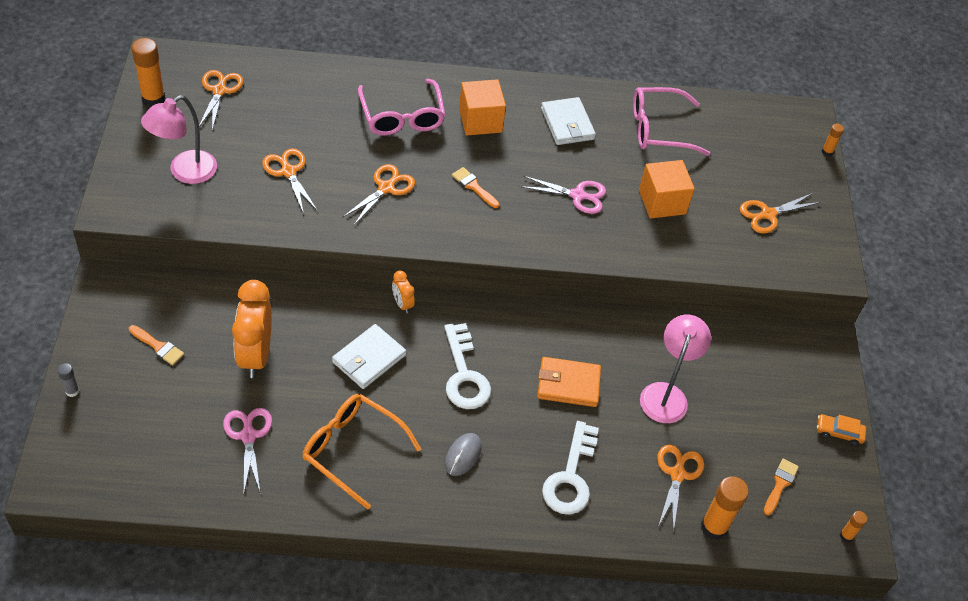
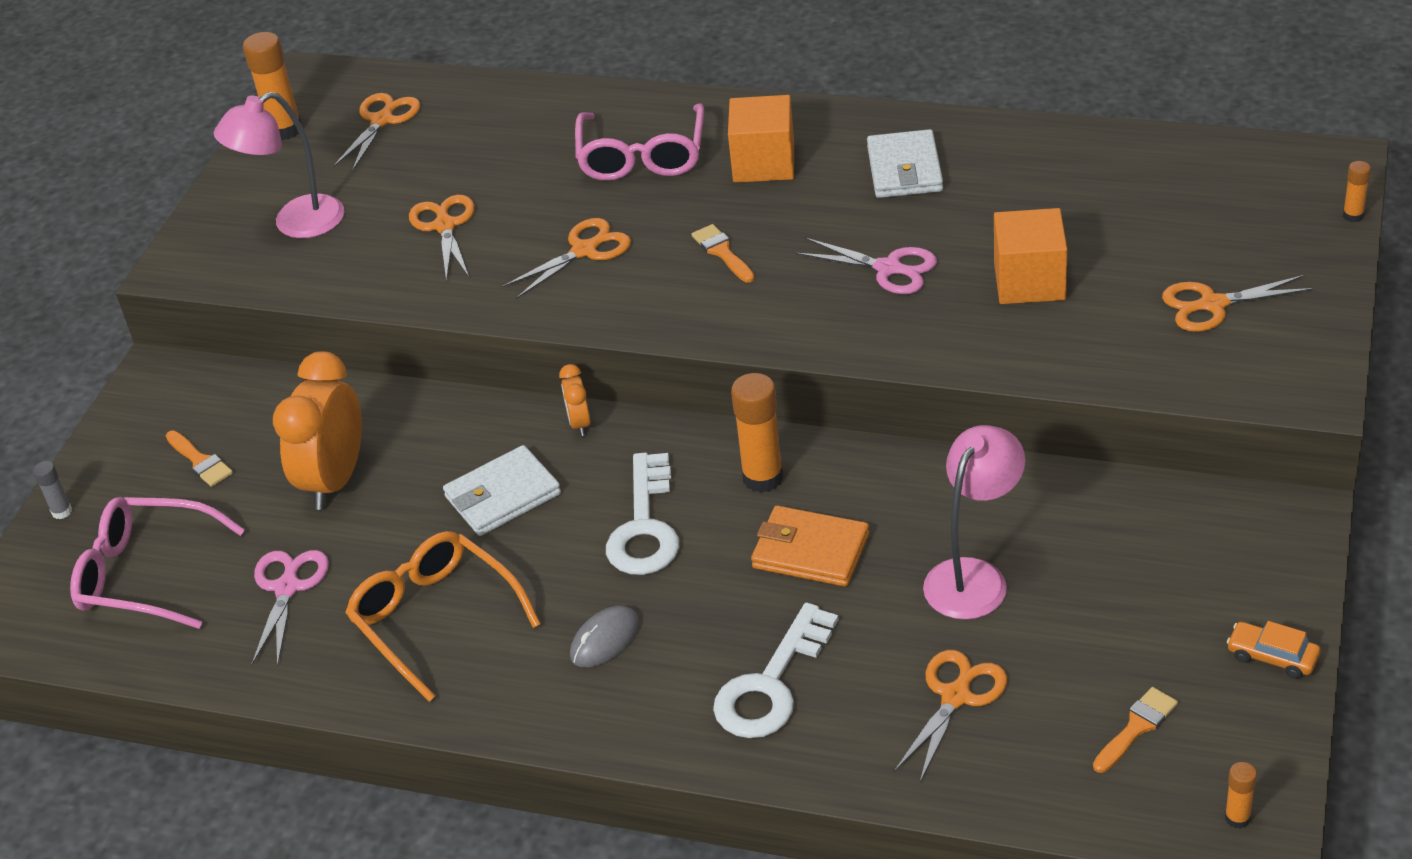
camera: 25 degrees right, 10 degrees down
pink glasses [633,87,711,156] -> pink glasses moved to [70,497,245,629]
orange glue stick [701,476,749,540] -> orange glue stick moved to [731,373,783,493]

